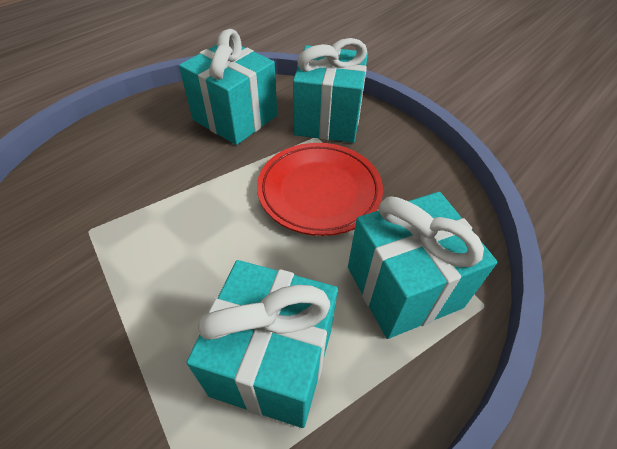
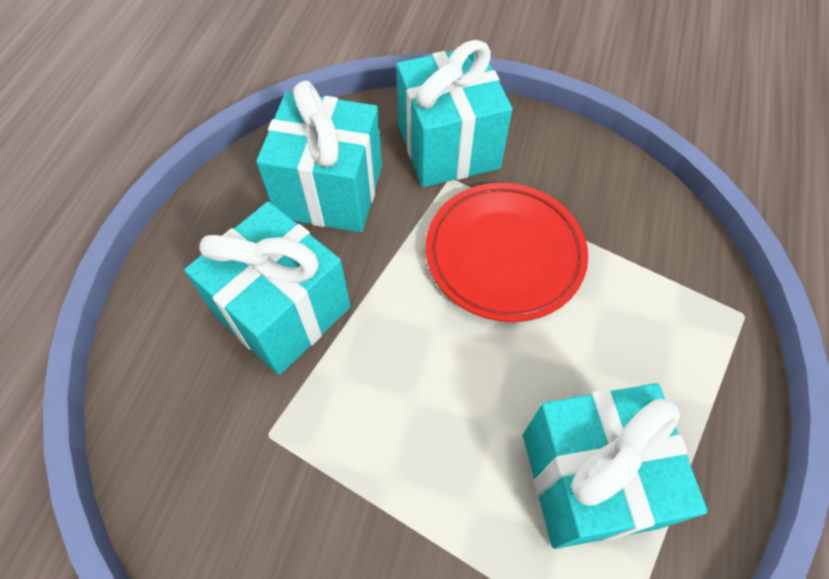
camera: 25 degrees left, 10 degrees up
turquoise gift [348,192,497,339] -> turquoise gift moved to [184,202,351,375]

